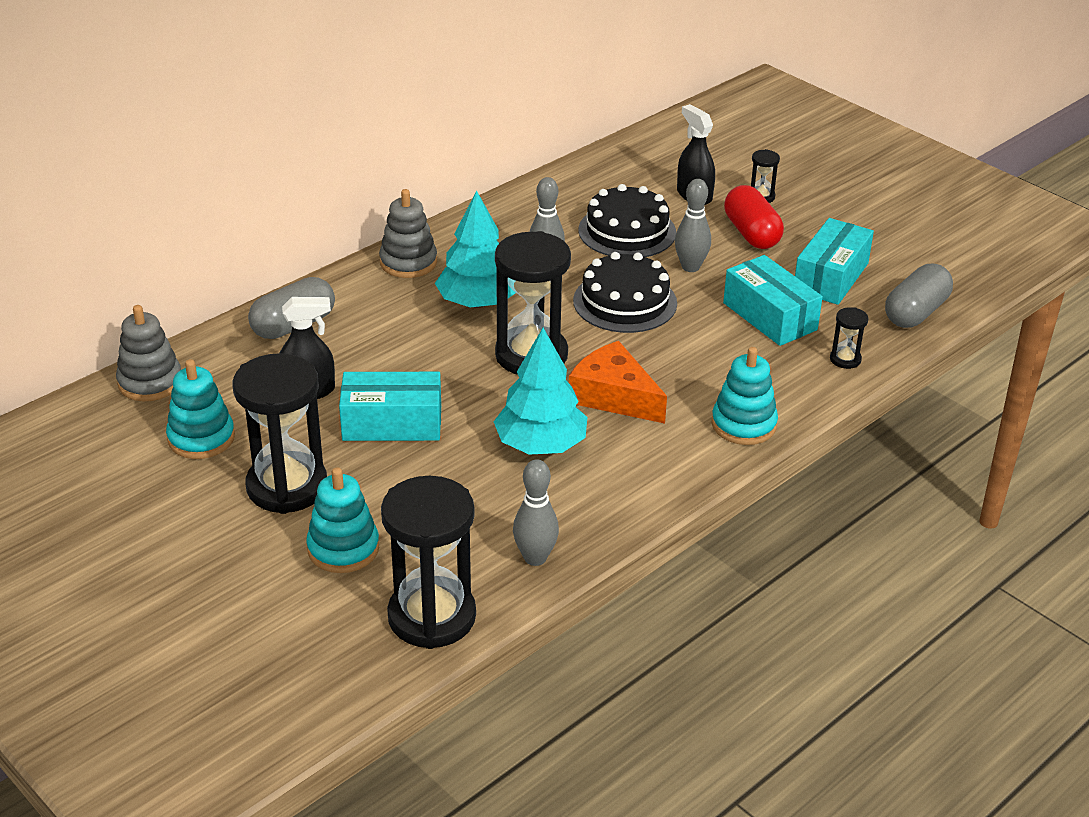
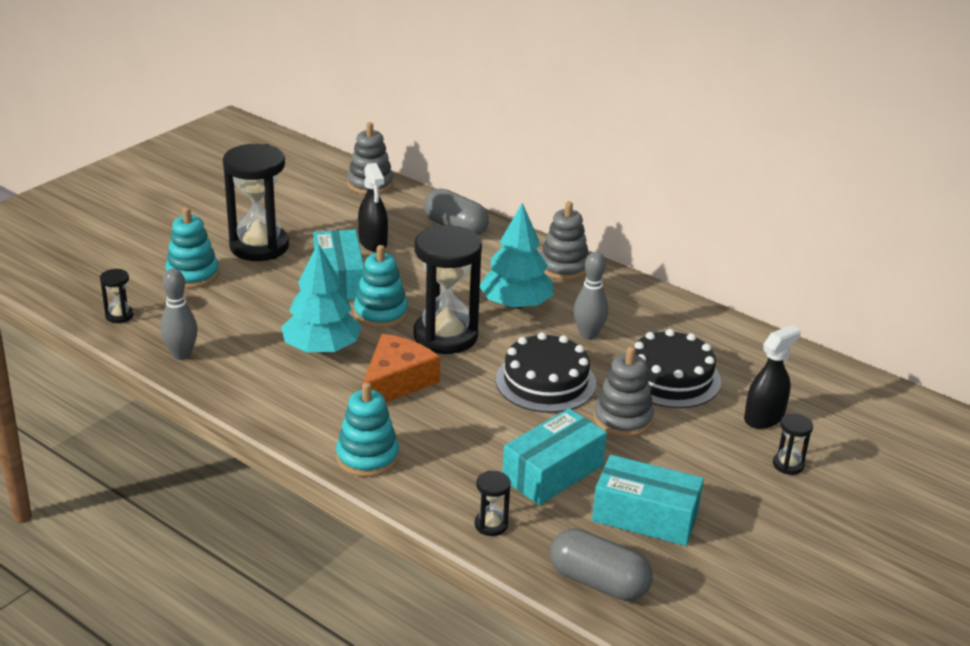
camera: 80 degrees right, 5 degrees down
turquoise stacking toy [166,359,235,459] -> turquoise stacking toy moved to [354,245,408,328]
black hourglass [381,476,476,649] -> black hourglass [100,269,134,323], size x0.43
grey bowling pin [675,179,711,272] -> grey stacking toy [593,346,654,437]
red capsule [724,185,784,249] -> none

